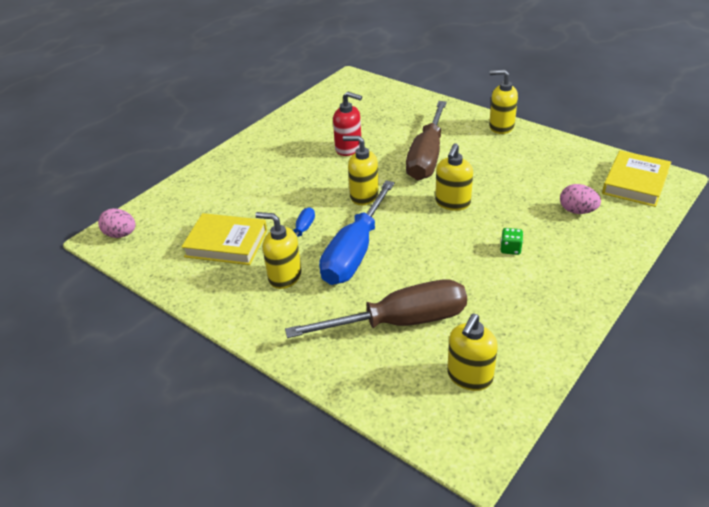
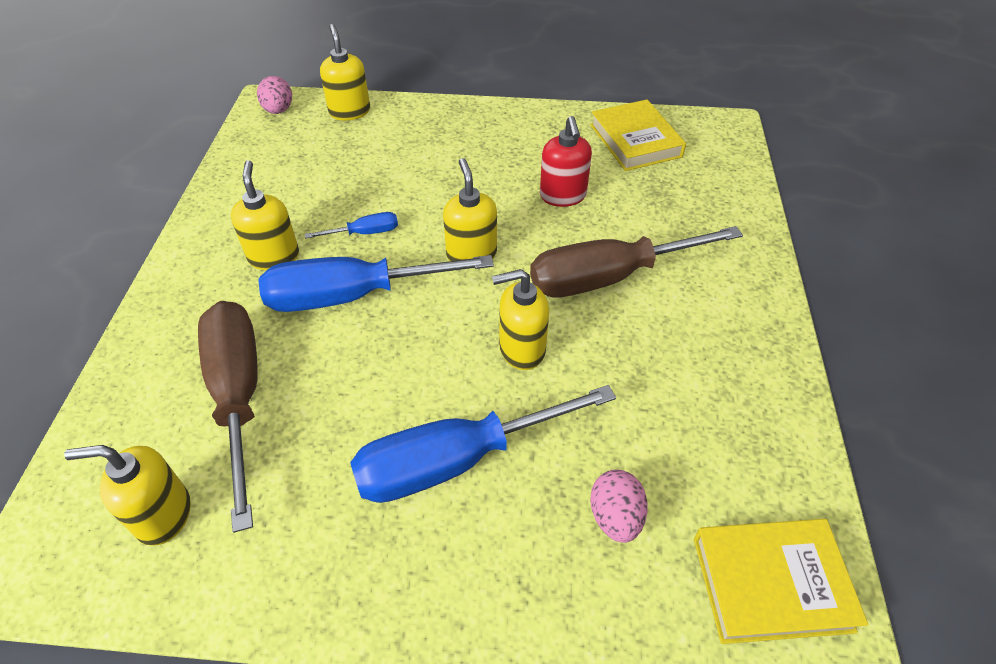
camera: 55 degrees right, 10 degrees up
yellow book [181,213,267,265] -> yellow book moved to [590,100,686,171]
brown screwdriver [285,279,467,338] -> brown screwdriver turned 150 degrees counterclockwise [198,301,258,533]
yellow soap dispenser [489,70,518,134] -> yellow soap dispenser moved to [320,24,370,121]
green dice [501,228,523,255] -> blue screwdriver [350,385,616,503]

